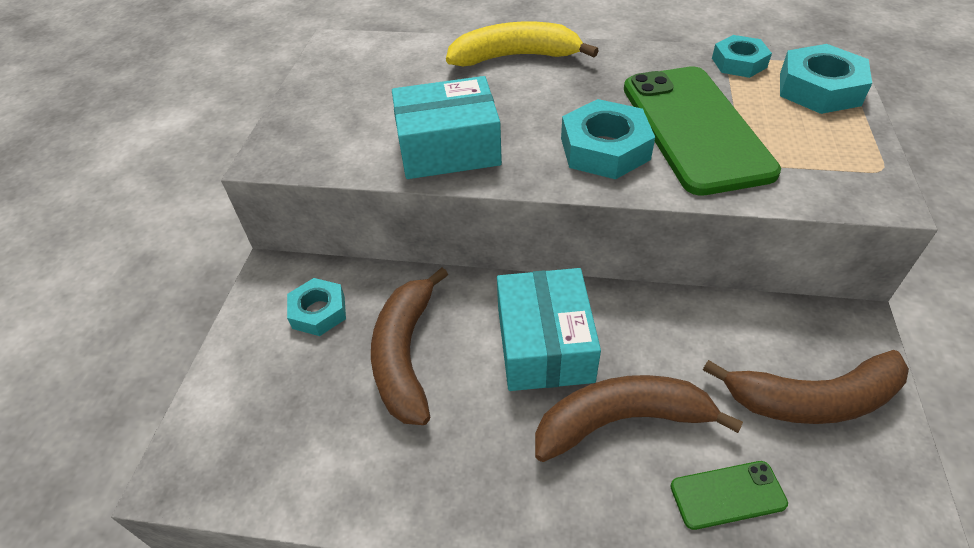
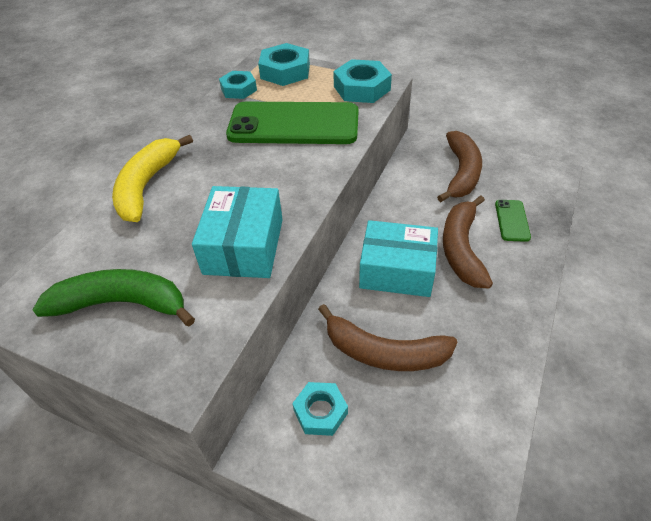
camera: 75 degrees left, 0 degrees up
turquoise nut [561,99,655,179] -> turquoise nut moved to [333,59,392,103]
none -> green banana [33,269,195,326]

